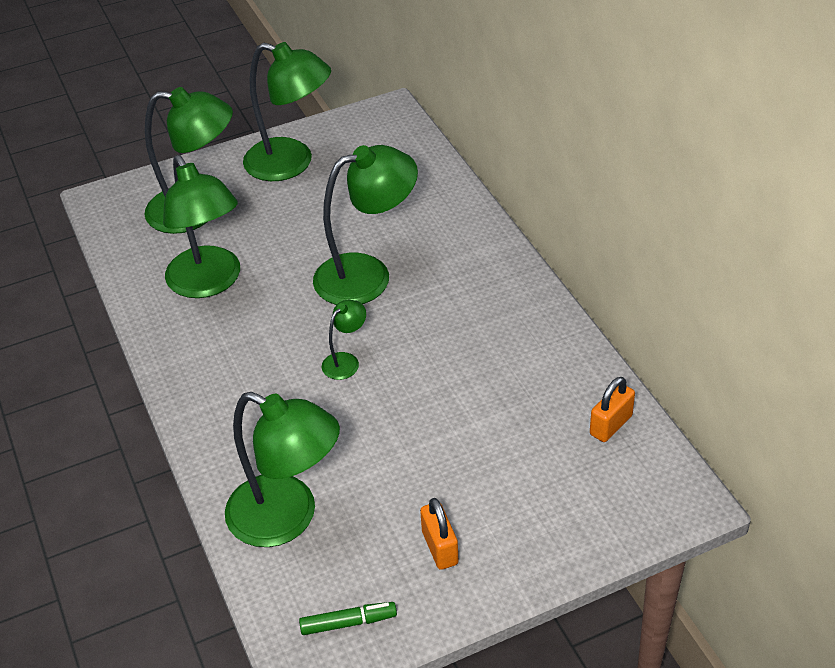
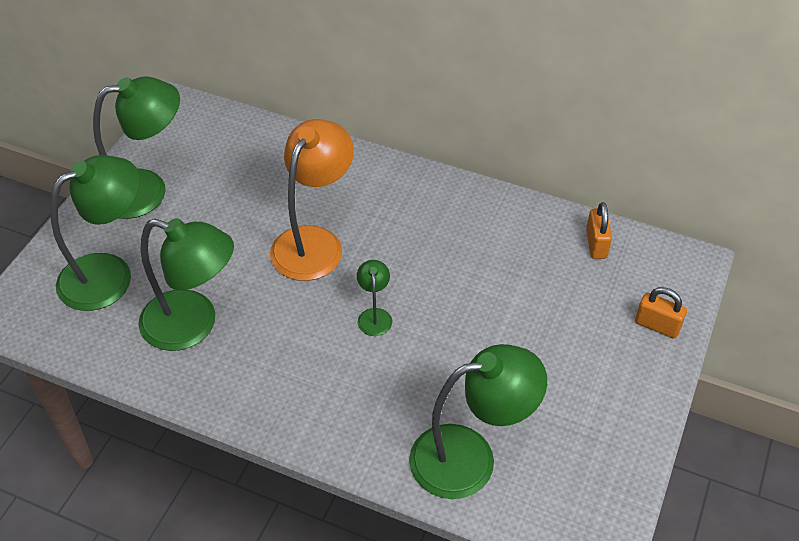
camera: 45 degrees left, 5 degrees up
green marker [299,602,397,635] -> none
green lamp [313,145,418,305] -> orange lamp [270,119,354,281]
orange padlock [420,498,459,570] -> orange padlock moved to [635,287,687,338]

